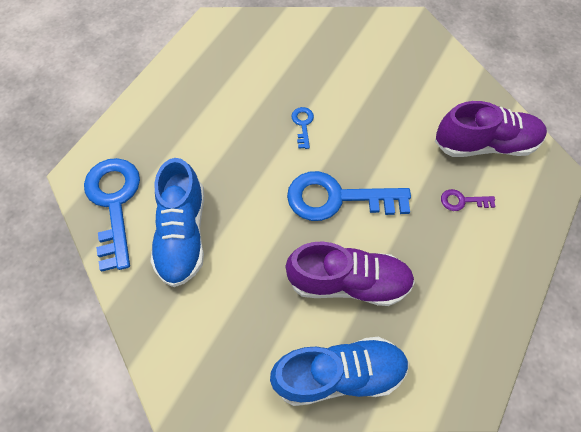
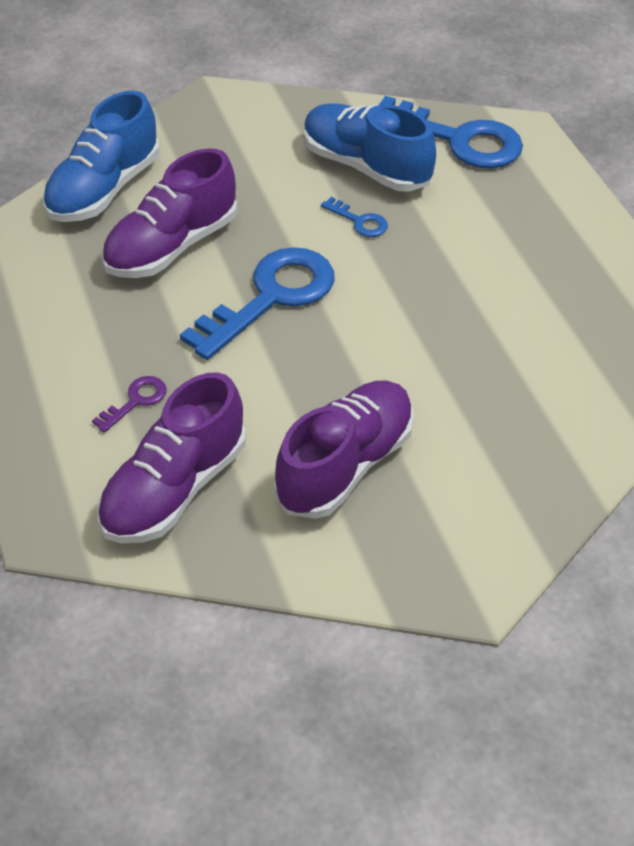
camera: 130 degrees right, 15 degrees down
blue key [292,107,314,149] -> blue key moved to [321,197,388,237]
none -> purple shoe [274,380,414,519]

